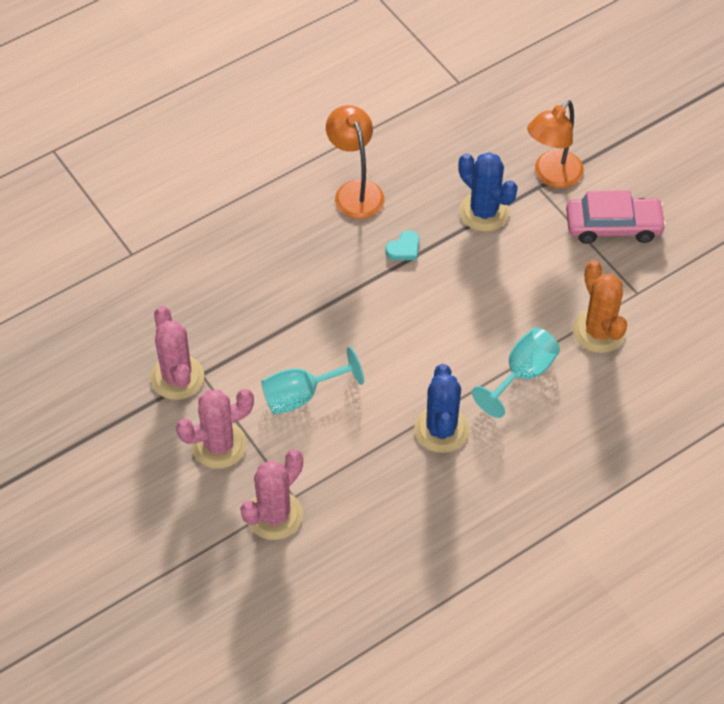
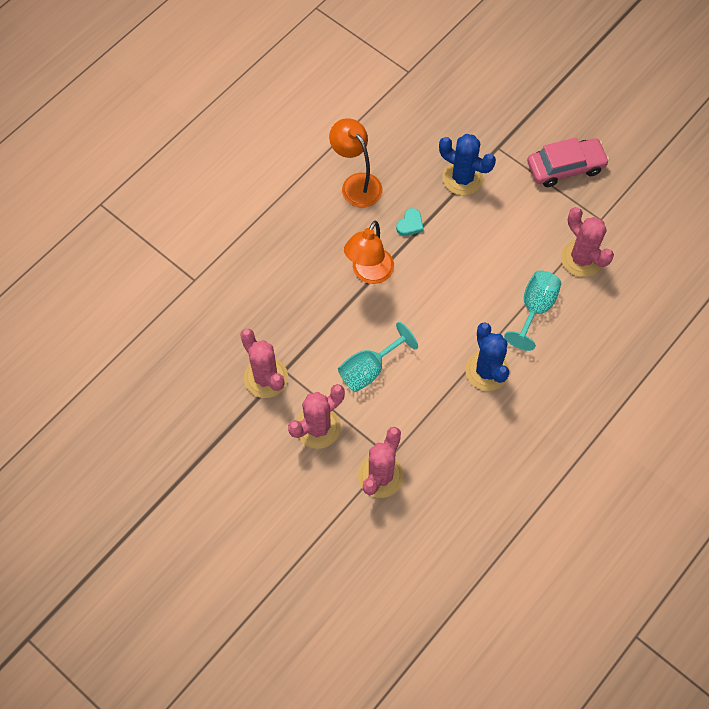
camera: 15 degrees left, 10 degrees up
orange lamp [527,100,584,188] -> orange lamp moved to [344,221,394,284]
orange cactus [573,260,627,353] -> pink cactus [561,207,614,277]

